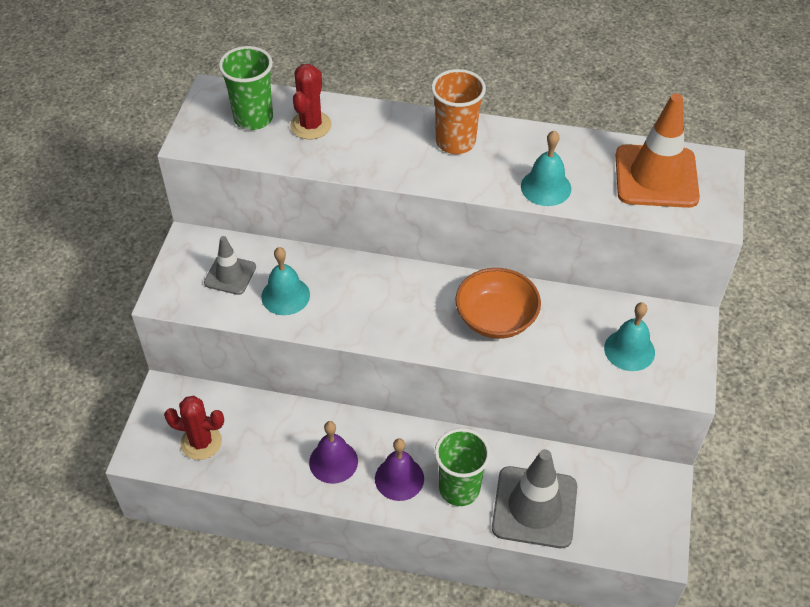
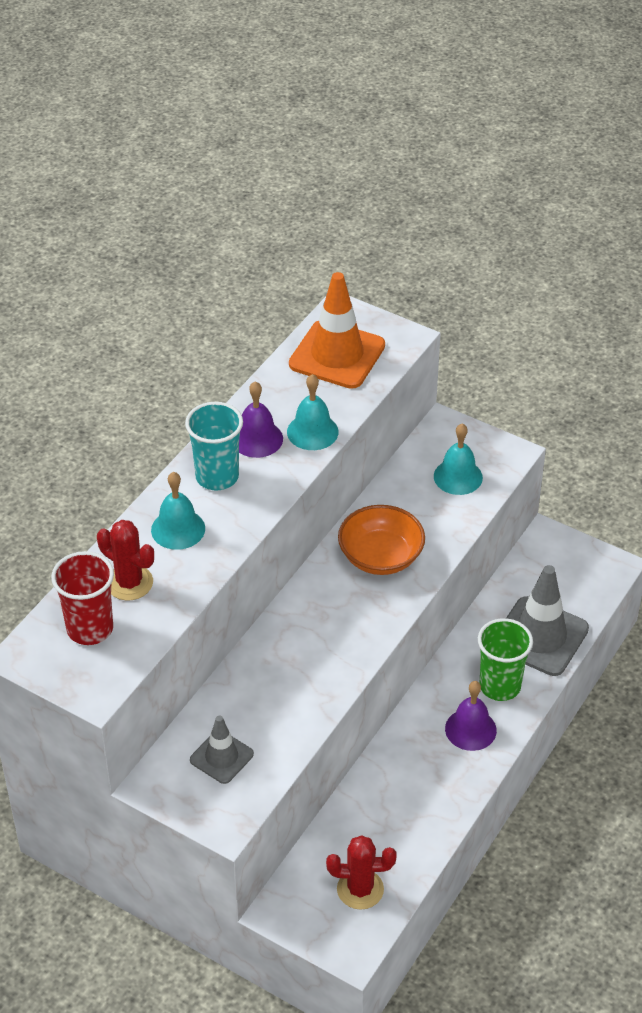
camera: 70 degrees left, 5 degrees down
red cactus [164,396,224,460] -> red cactus turned 60 degrees clockwise [326,835,397,910]
green cup [219,46,273,130] -> red cup [51,551,114,645]
turquoise bell [261,247,310,315] -> turquoise bell moved to [151,472,205,550]
purple bell [309,421,358,484] -> purple bell moved to [239,381,283,458]
orange cup [431,69,486,154] -> turquoise cup [185,402,243,491]

